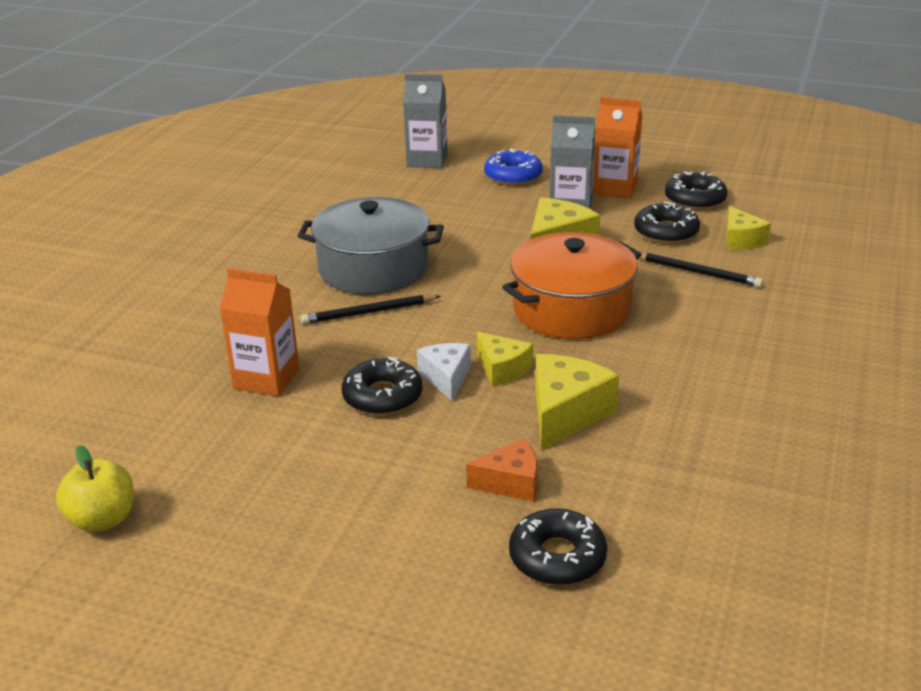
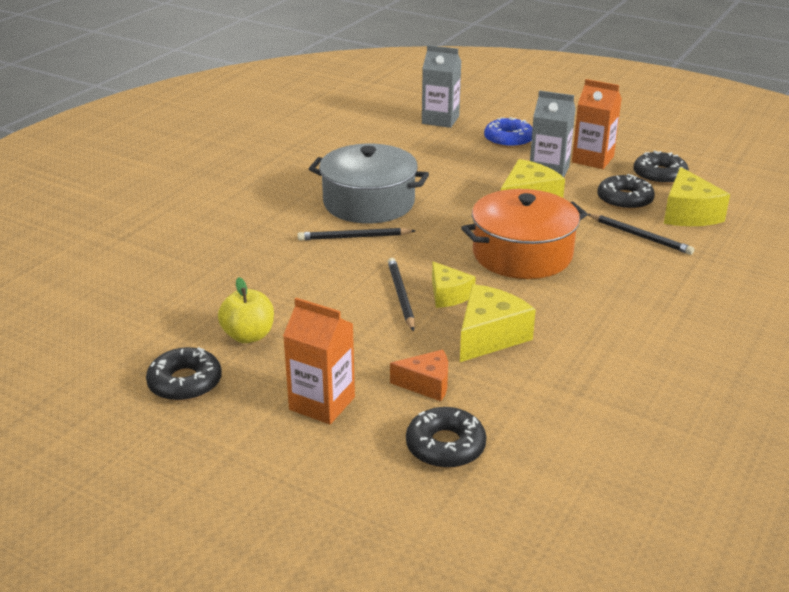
camera: 10 degrees right, 0 degrees up
yellow apple [56,445,134,532] -> yellow apple moved to [218,277,274,343]
orange carton [219,268,300,396] -> orange carton moved to [283,298,355,424]
black donut [342,357,422,415] -> black donut moved to [146,347,222,401]
white cheese [417,343,471,401] -> black pencil [388,258,415,332]
yellow cheese [726,206,771,250] -> yellow cheese [664,167,730,226], size x1.55

